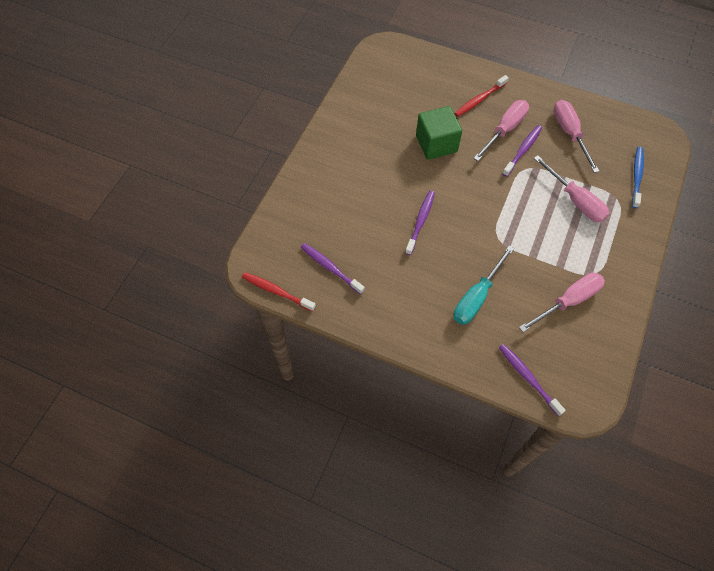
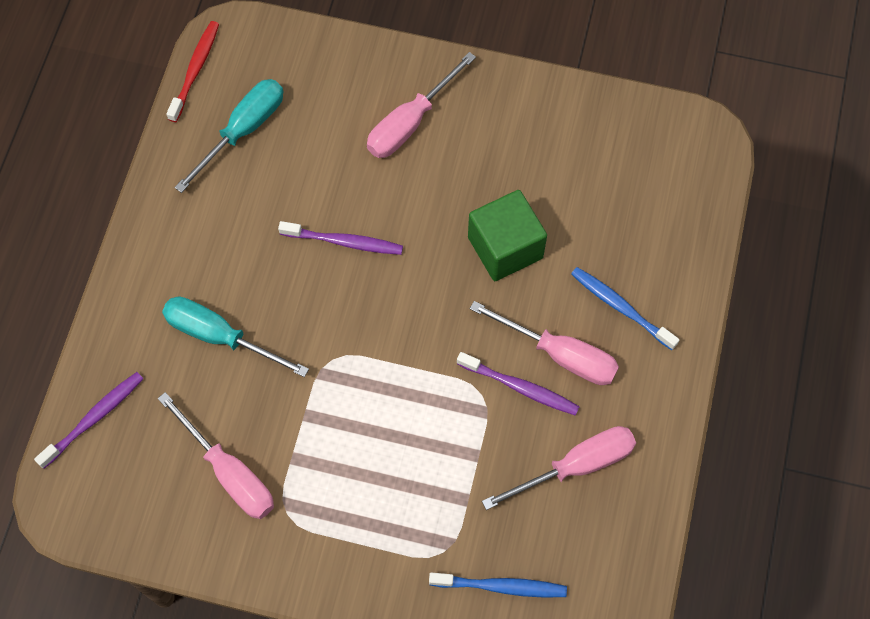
camera: 80 degrees right, 5 degrees up
purple toothbrush [301,243,365,294] -> turquoise screwdriver [174,79,283,193]
red toothbrush [454,75,509,117] -> blue toothbrush [571,267,680,350]
pink screwdriver [534,155,609,222] -> pink screwdriver moved to [367,52,476,158]

